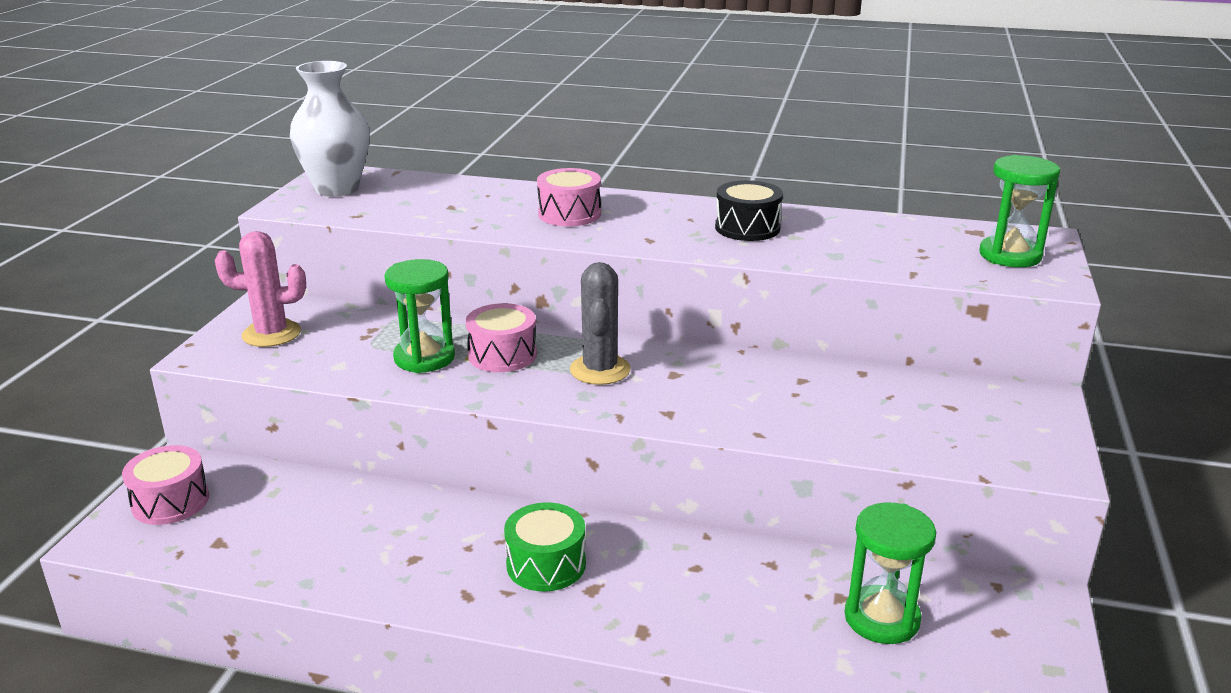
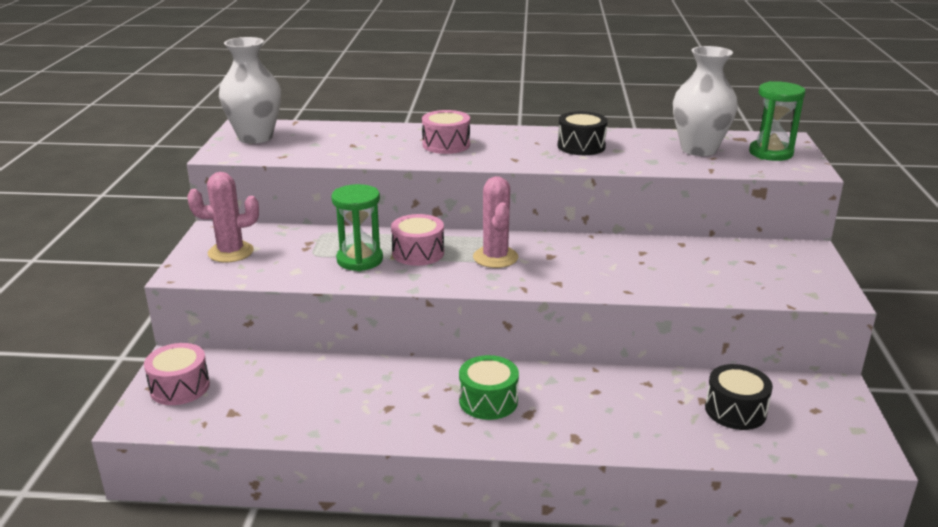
camera: 10 degrees left, 0 degrees up
grey cactus [570,262,631,385] -> pink cactus [473,176,518,268]
green hourglass [844,502,936,644] -> black drum [705,364,773,430]
none -> white vase [673,46,738,156]

